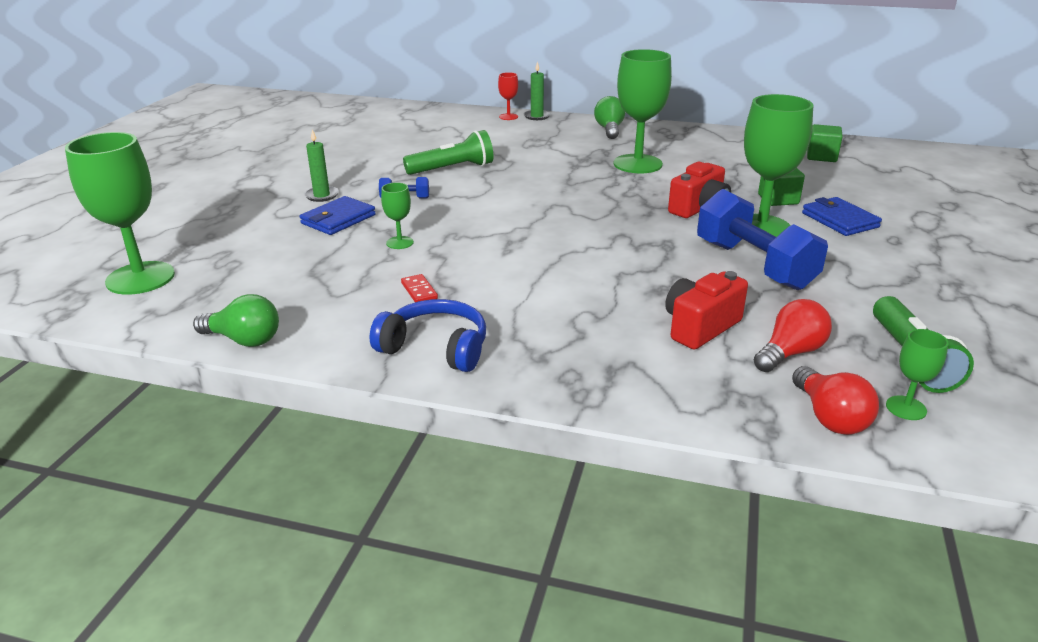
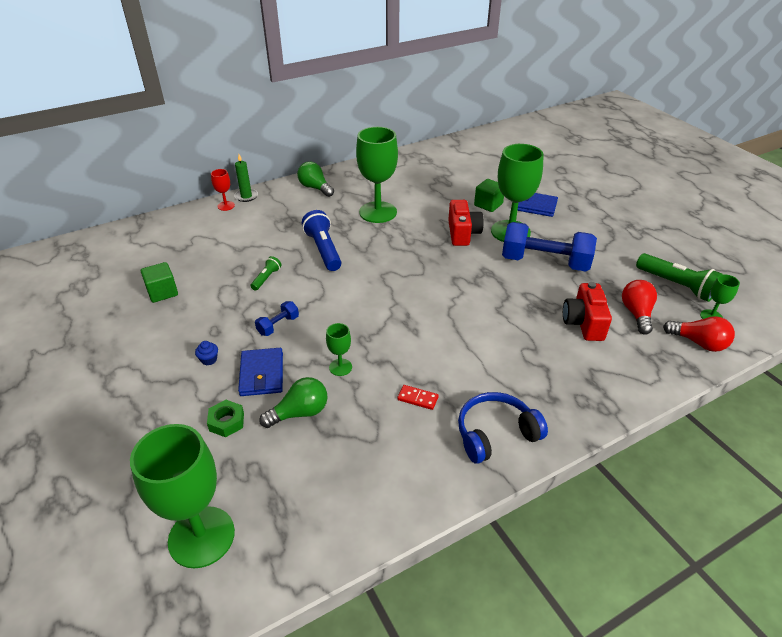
camera: 45 degrees left, 10 degrees up
green light bulb [193,294,279,347] -> green light bulb moved to [259,377,328,428]
green candle [304,130,339,202] -> blue cupcake [195,341,218,365]
green flashlight [403,130,493,175] -> green flashlight [251,256,281,291], size x0.53
green cube [807,124,843,162] -> green cube moved to [141,262,178,303]
none -> green nut [207,400,244,437]
none -> blue flashlight [302,210,341,271]

